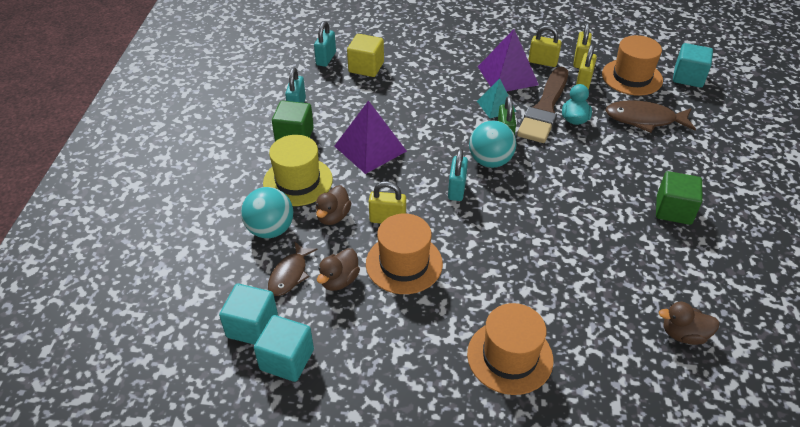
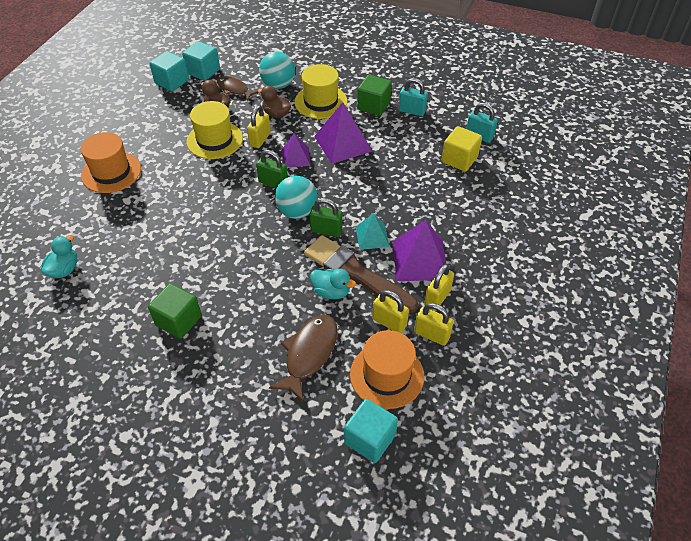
camera: 105 degrees right, 5 degrees up
orange hat [366,214,443,294] -> yellow hat [187,101,243,159]
turquoise padlock [448,149,468,201] -> green padlock [256,150,288,188]
brown duck [659,302,720,345] -> turquoise duck [42,235,77,278]
none -> purple pyramid [282,133,311,167]

